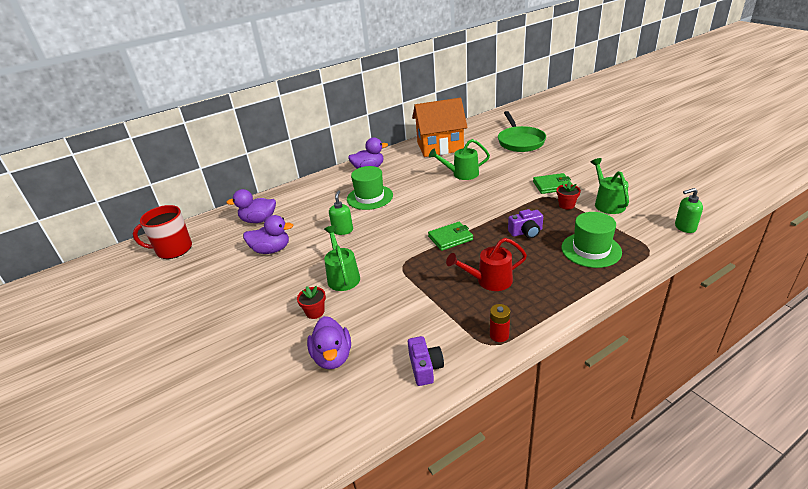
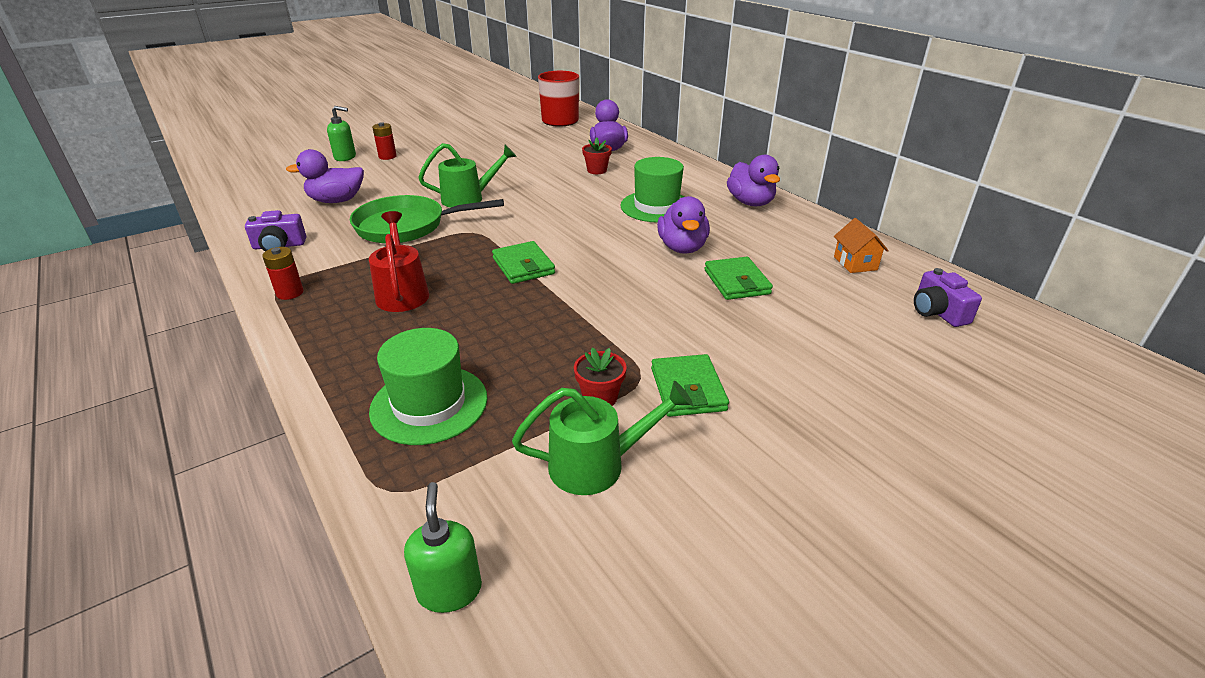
camera: 85 degrees right, 0 degrees up
purple duck [243,215,294,254] -> purple duck moved to [657,196,710,254]
red flower pot [297,286,326,319] -> red flower pot moved to [582,137,612,174]
green soap dispenser [329,190,353,235] -> green soap dispenser moved to [327,106,356,161]
orange house [412,98,468,157] -> orange house [834,218,889,273], size x0.41
green watering can [429,139,490,180] -> green wallet [704,257,773,300]
green pan [498,111,546,152] -> green pan moved to [350,195,504,244]
purple camera [508,209,543,238] -> purple camera moved to [914,268,982,327]
none -> red battery [372,122,397,160]

